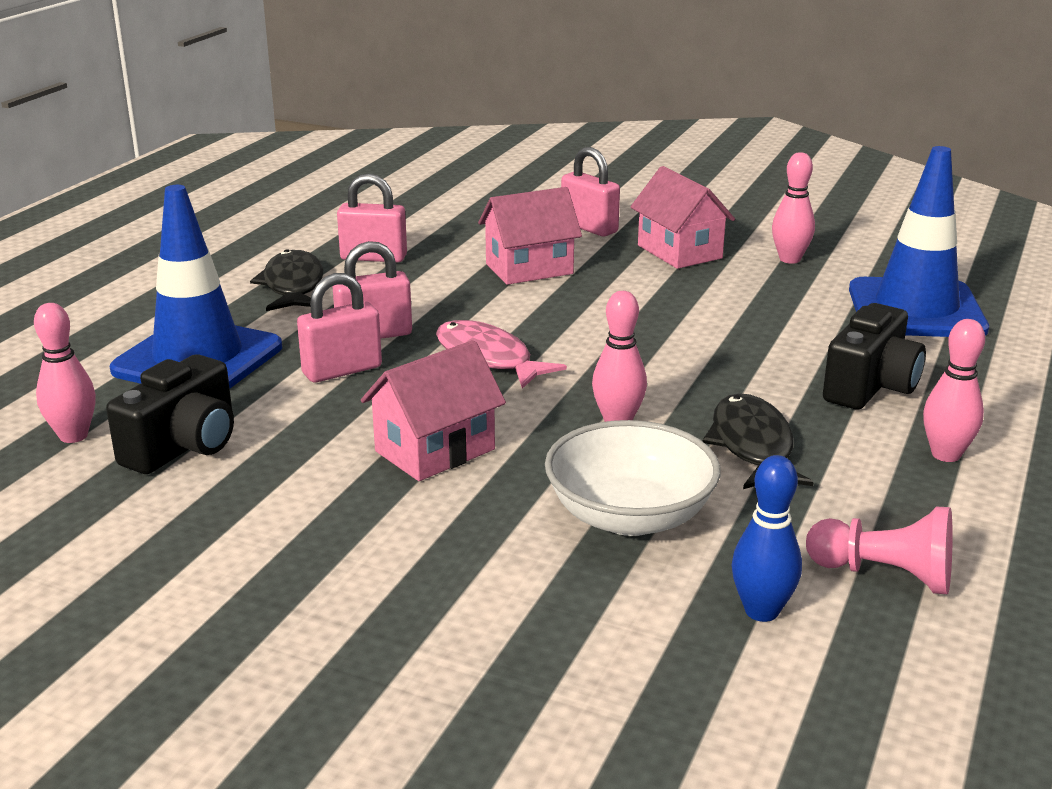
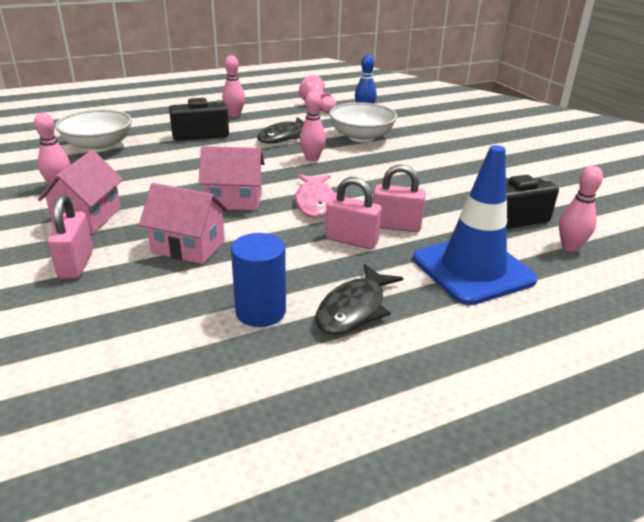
camera: 140 degrees left, 5 degrees up
pink padlock [337,173,407,262] -> blue cylinder [231,233,286,327]
pink house [361,340,506,481] -> pink house moved to [198,146,265,211]
blue traffic cone [849,146,989,337] -> white bowl [55,109,132,152]

